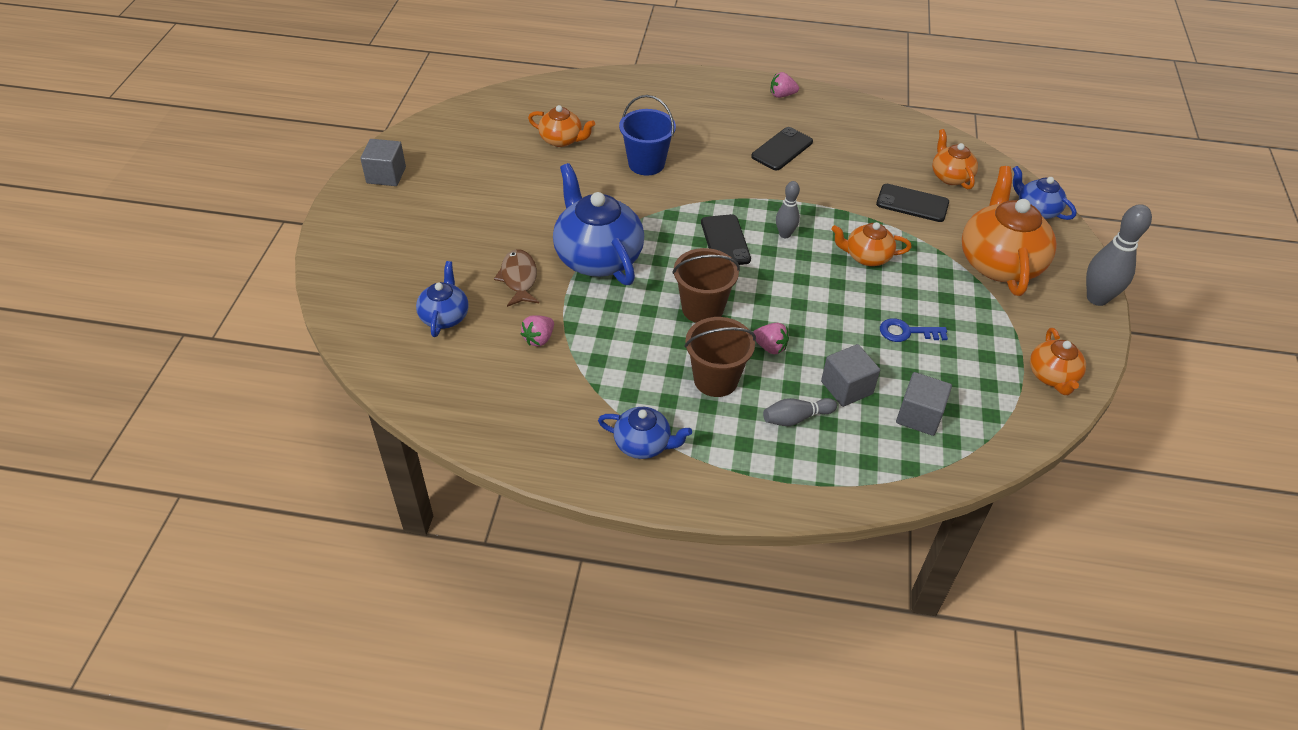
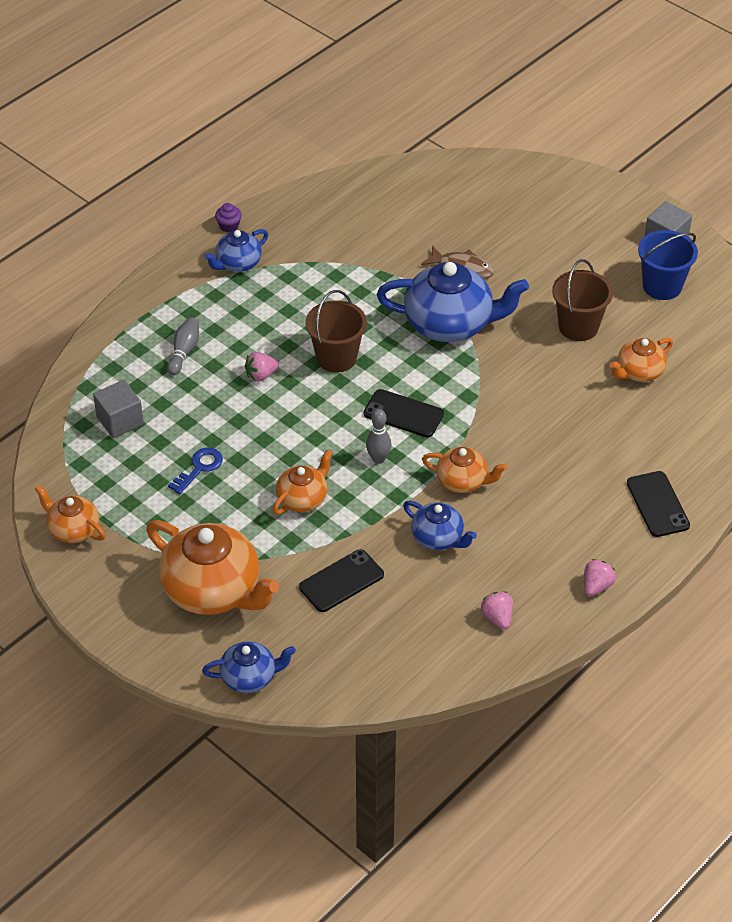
camera: 125 degrees right, 0 degrees up
blue teapot [416,261,469,337] -> blue teapot moved to [403,501,477,550]
pink strawberry [521,315,554,346] -> pink strawberry moved to [481,591,513,629]
blue bucket [619,95,676,176] -> blue bucket moved to [638,230,698,300]
brown bucket [684,317,756,397] -> brown bucket moved to [552,259,613,341]
black phone [751,127,813,171] -> black phone moved to [627,471,690,537]
grey cube [821,344,880,407] -> none
orange teapot [932,129,978,189] -> orange teapot moved to [422,447,507,493]
grey bowling pin [1086,204,1152,306] -> none
none -> purple cupcake [215,203,242,232]

